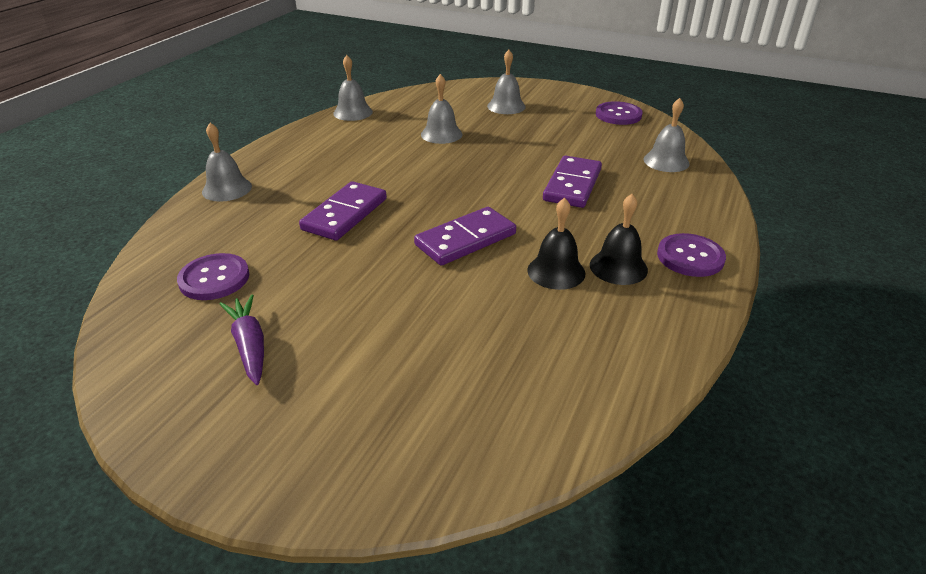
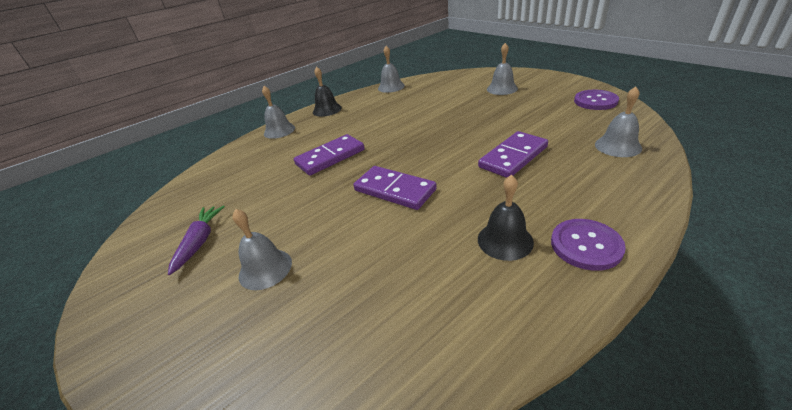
camera: 30 degrees right, 0 degrees up
purple button [177,253,249,300] -> none
purple domino [414,207,516,265] -> purple domino turned 45 degrees clockwise [353,166,437,210]
grey bell [421,74,462,144] -> grey bell moved to [232,209,292,290]
black bell [527,198,585,290] -> black bell moved to [313,67,342,117]

